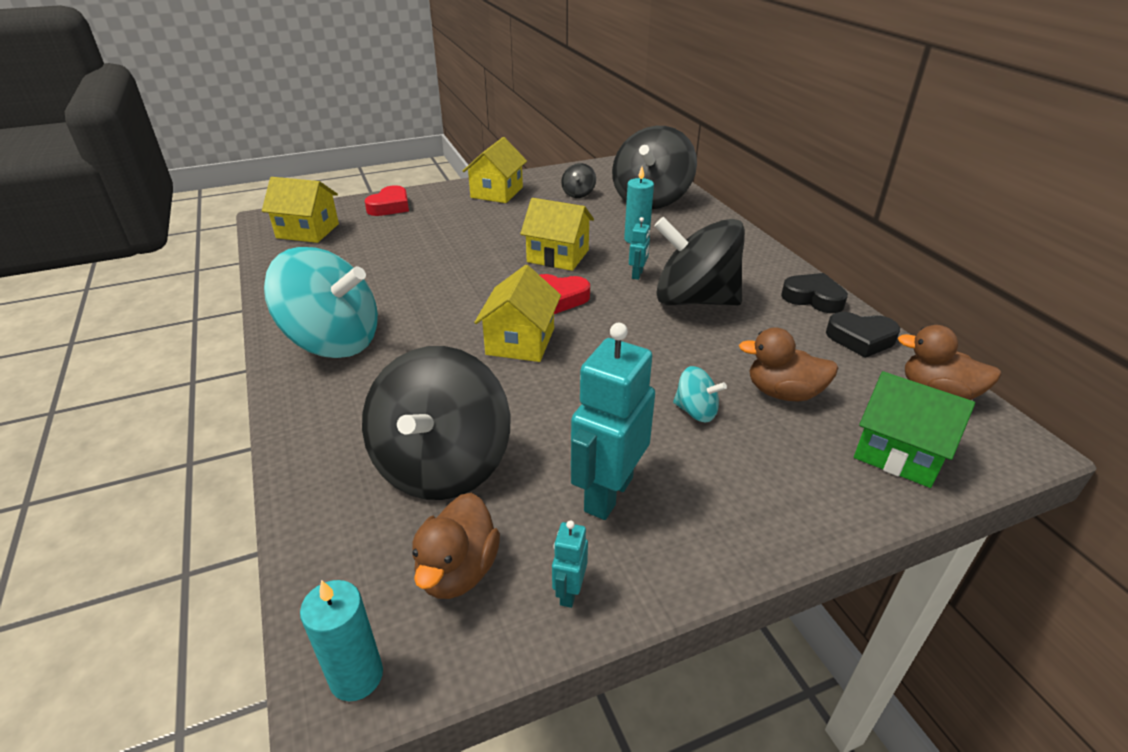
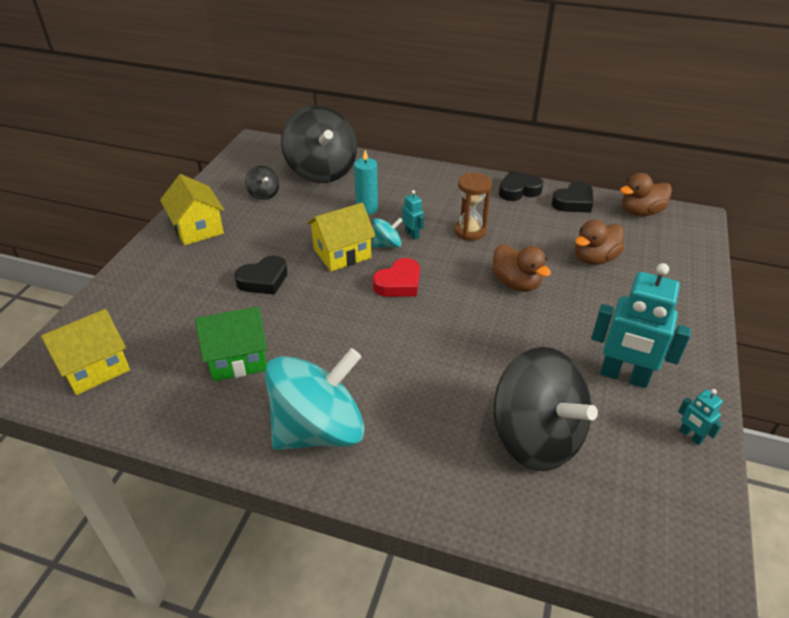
camera: 50 degrees left, 5 degrees up
turquoise candle [300,580,383,701] -> none
red heart [365,185,409,216] -> none
brown duck [412,493,500,599] -> brown duck moved to [492,244,551,292]
yellow house [474,265,561,362] -> none
turquoise robot [571,323,655,520] -> turquoise robot turned 45 degrees counterclockwise [591,263,691,388]
black spinning top [654,217,745,306] -> brown hourglass [454,172,492,241]
turquoise spinning top [673,366,727,423] -> turquoise spinning top moved to [372,218,403,248]
green house [854,371,975,488] -> green house moved to [195,307,267,381]
none -> black heart [234,256,288,295]

